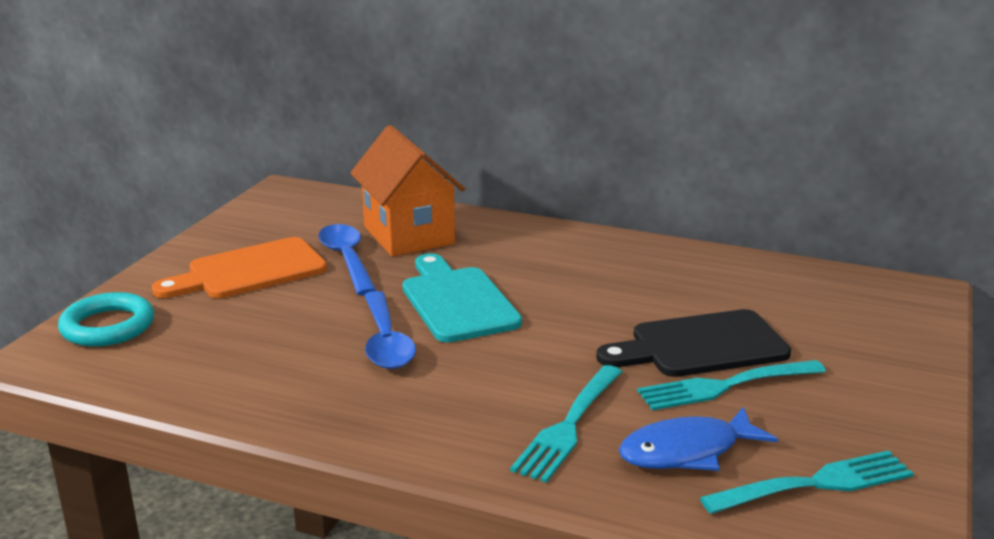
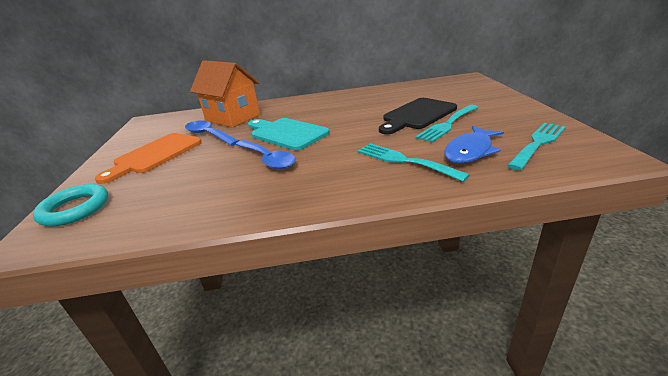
camera: 25 degrees left, 5 degrees up
turquoise fork [510,365,622,483] -> turquoise fork turned 135 degrees clockwise [358,143,470,182]

